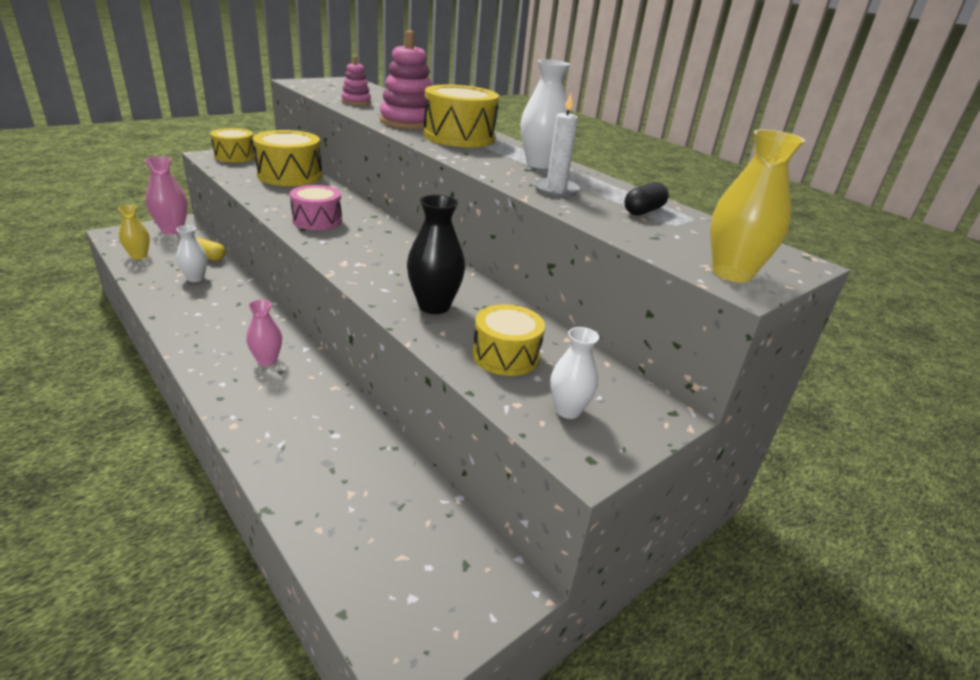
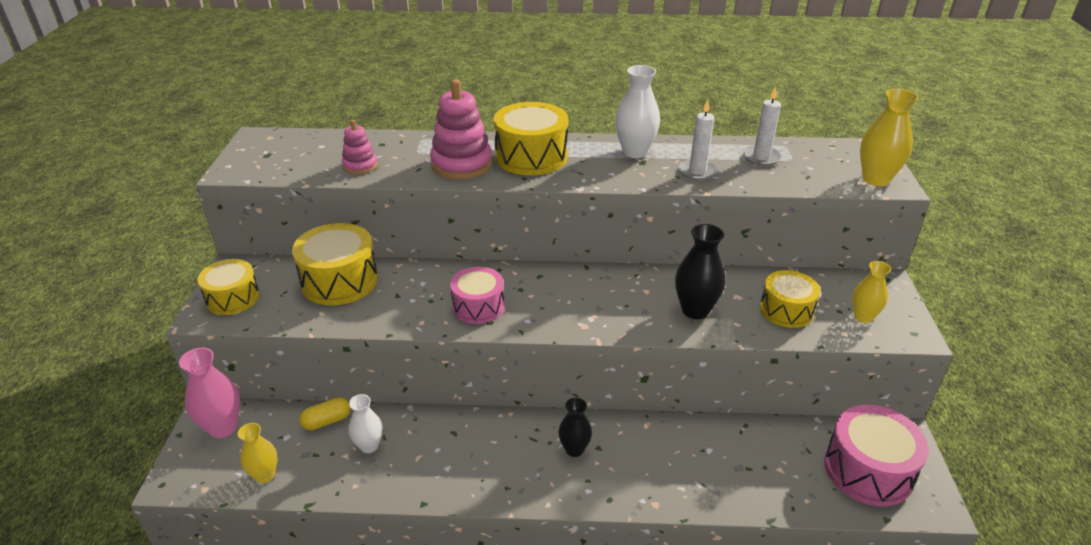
camera: 45 degrees left, 5 degrees up
pink vase [246,300,282,366] -> black vase [558,398,592,457]
white vase [550,327,599,419] -> yellow vase [852,261,891,323]
black capsule [624,182,669,215] -> white candle [743,86,782,166]
none -> pink drum [824,405,929,507]

